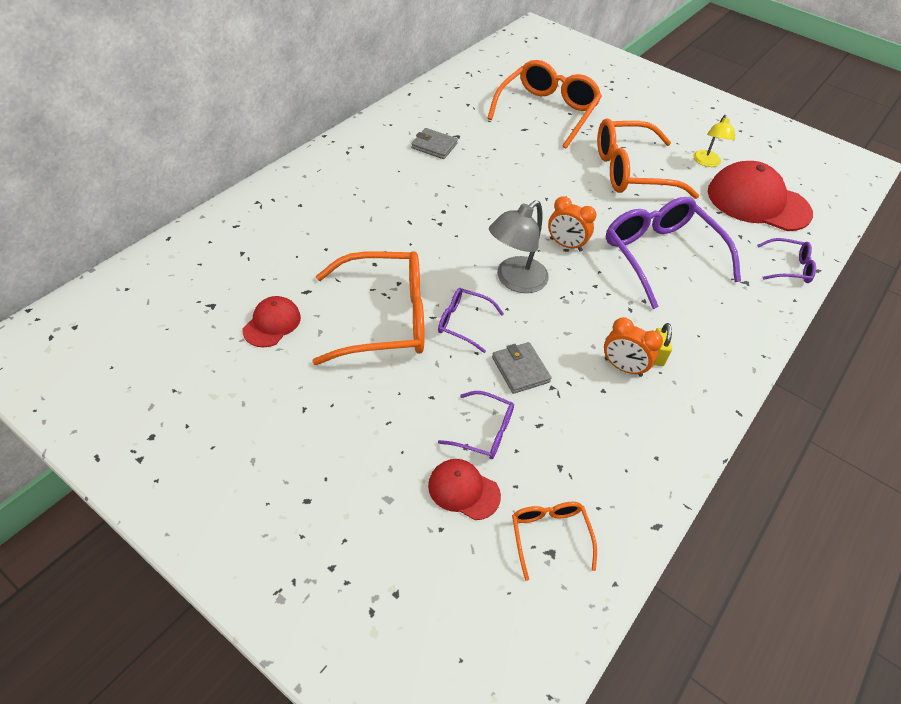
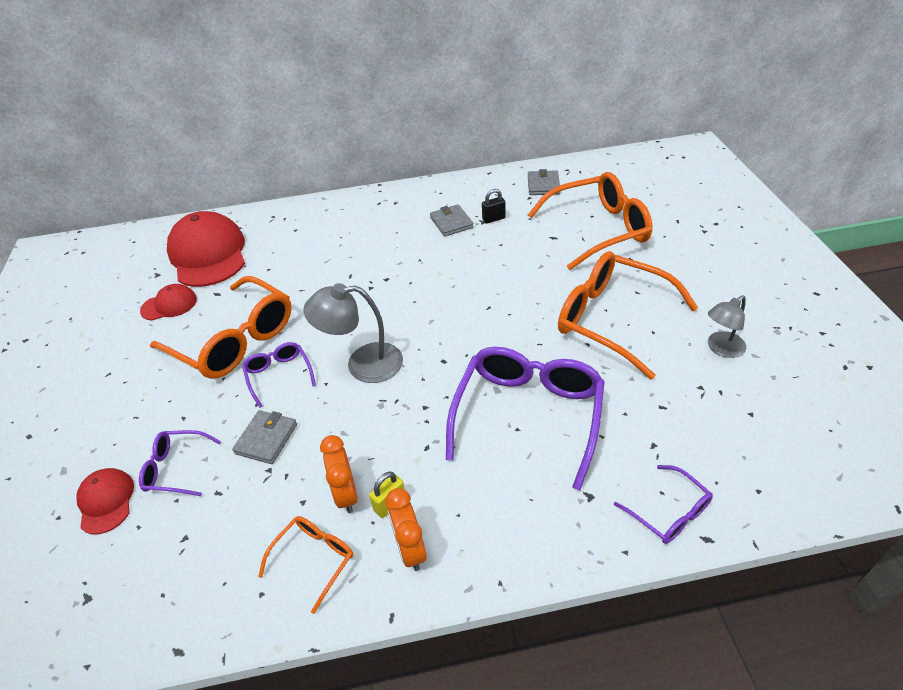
camera: 50 degrees right, 5 degrees down
purple glasses [438,391,514,459] -> purple glasses turned 120 degrees clockwise [139,430,221,496]
orange glasses [512,502,597,581] -> orange glasses moved to [258,516,353,614]
orange clock [548,196,596,252] -> orange clock moved to [385,488,427,571]
yellow lamp [693,115,735,167] -> grey lamp [708,295,746,358]
red cap [708,161,813,231] -> red cap moved to [167,211,245,287]
none -> black padlock [482,189,506,224]
none -> grey wallet [528,169,560,195]

